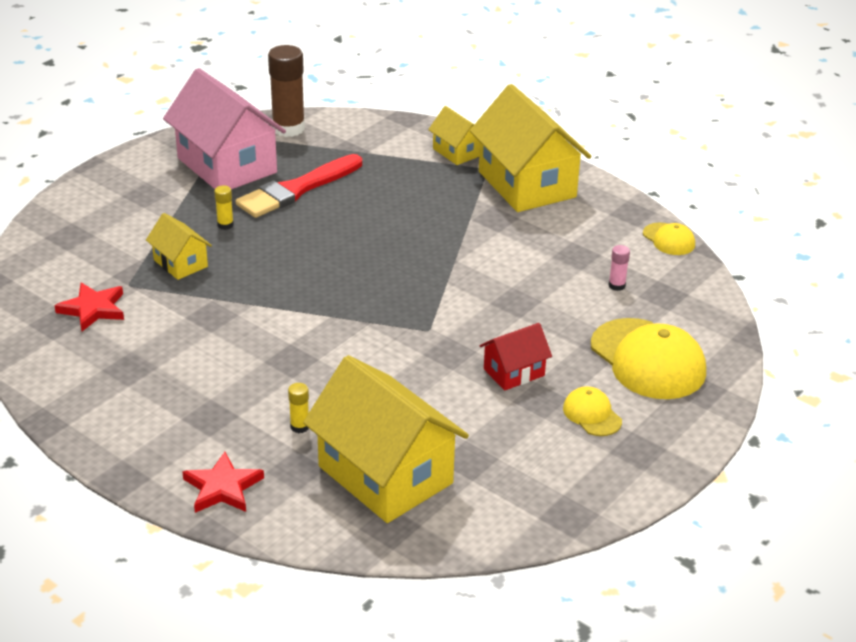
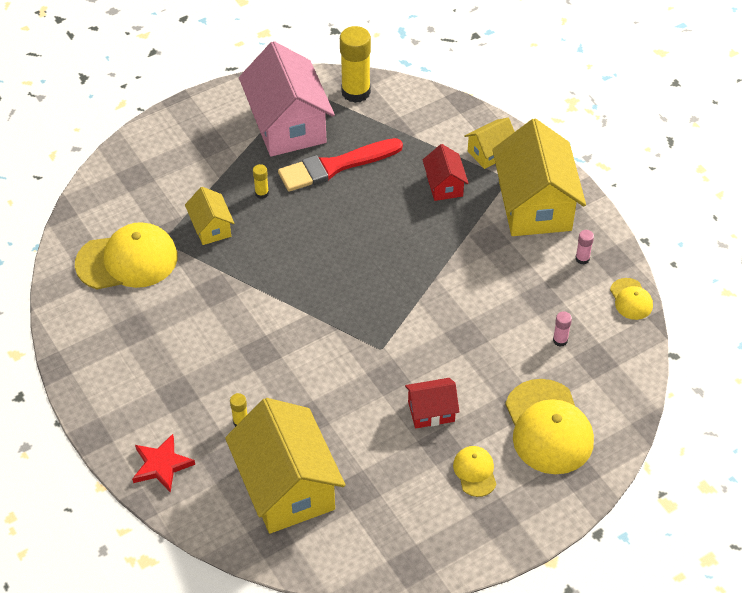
camera: 20 degrees right, 15 degrees up
red star [54,282,124,331] -> yellow cap [75,222,178,289]
brown glue stick [268,45,305,137] -> yellow glue stick [340,26,371,103]
yellow house [428,106,480,165] -> yellow house turned 75 degrees clockwise [464,118,515,169]
none -> red house [423,144,469,201]
none -> pink glue stick [575,230,594,265]

